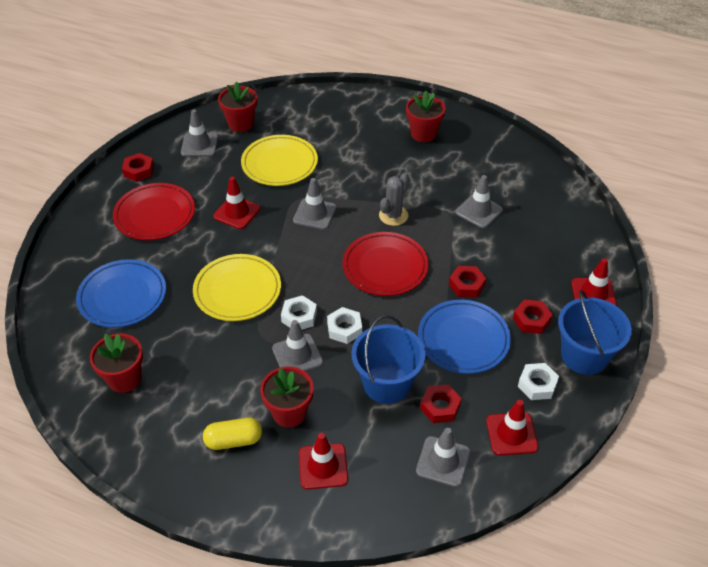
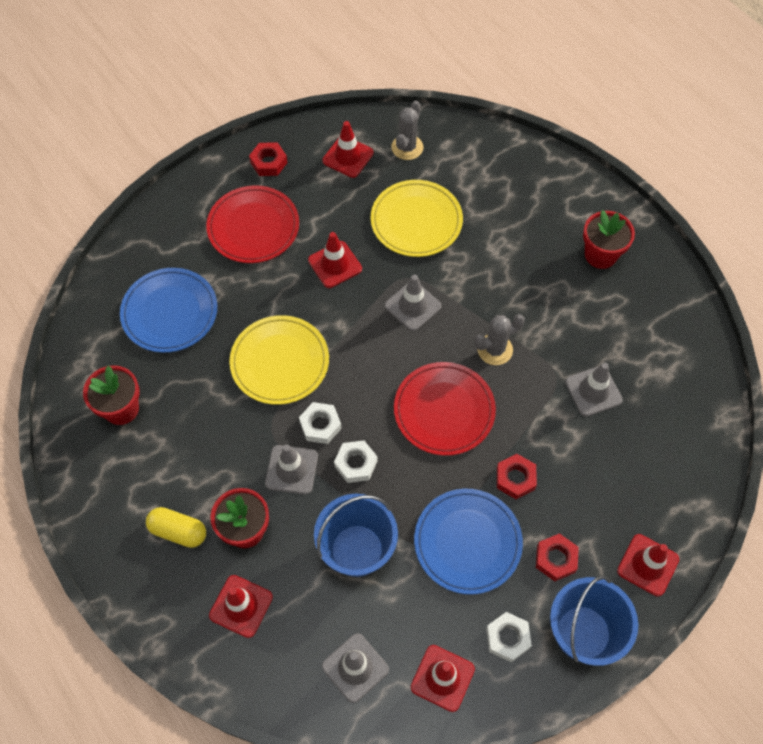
camera: 30 degrees right, 15 degrees up
grey traffic cone [181,109,218,157] -> red traffic cone [322,121,374,178]
red flower pot [218,81,257,132] -> grey cactus [392,101,423,160]
red nut [420,385,462,423] -> none

